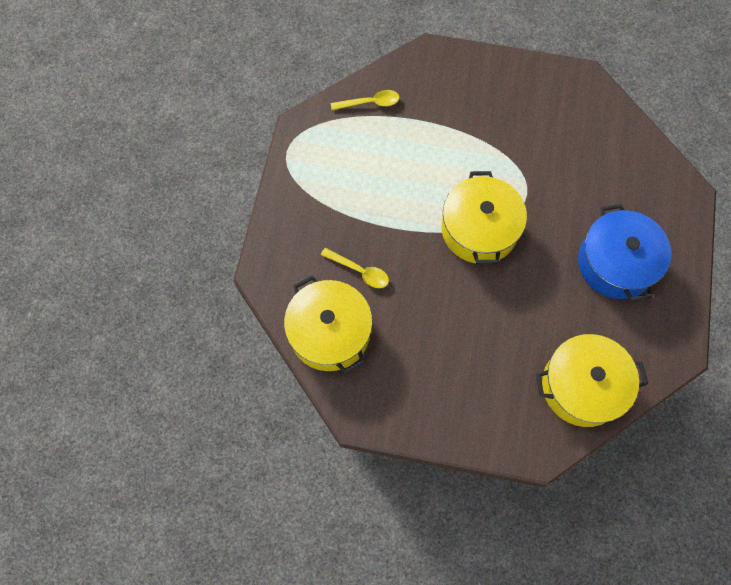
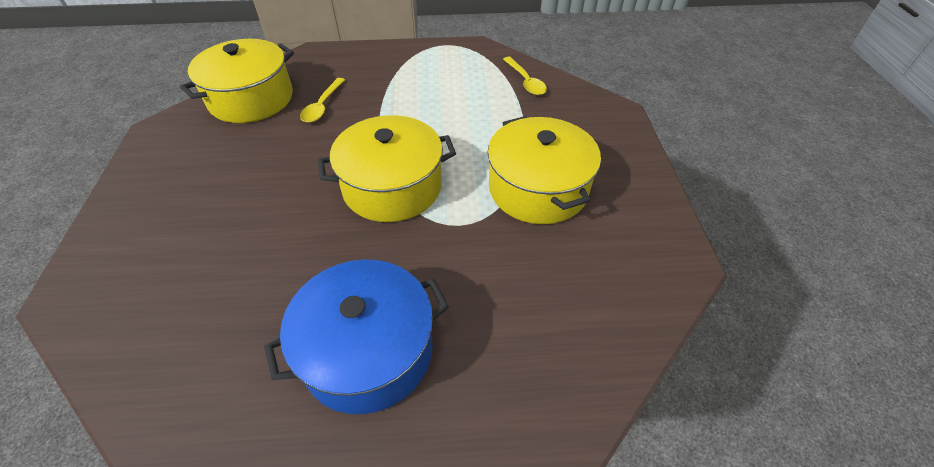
camera: 75 degrees right, 20 degrees down
yellow pot [536,334,648,427] -> yellow pot moved to [488,116,601,224]

